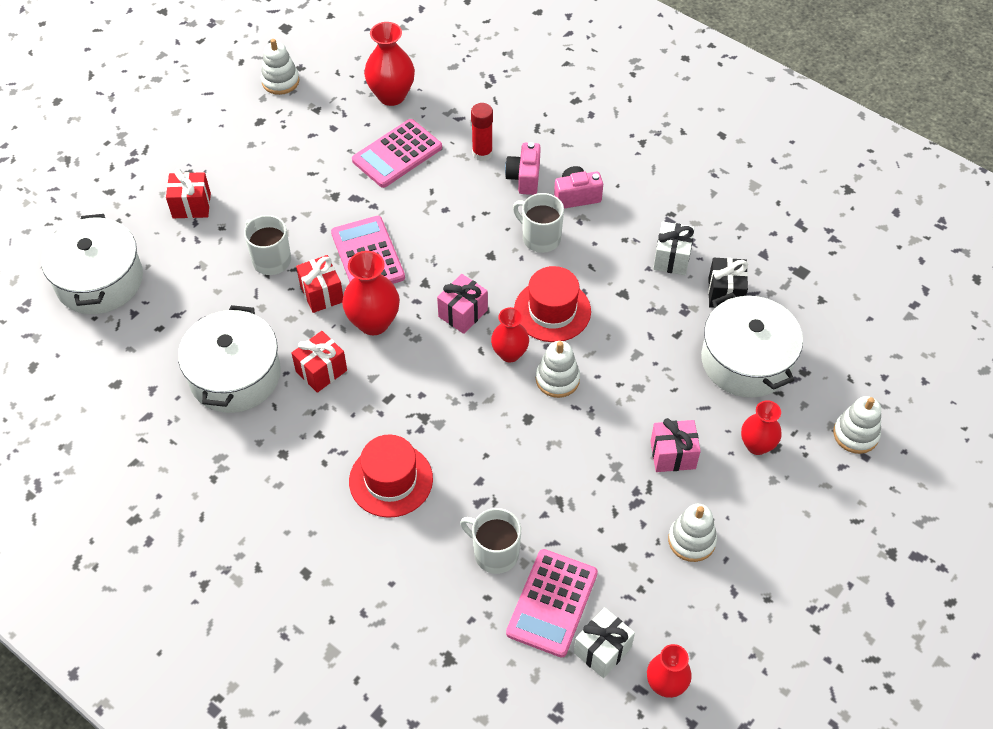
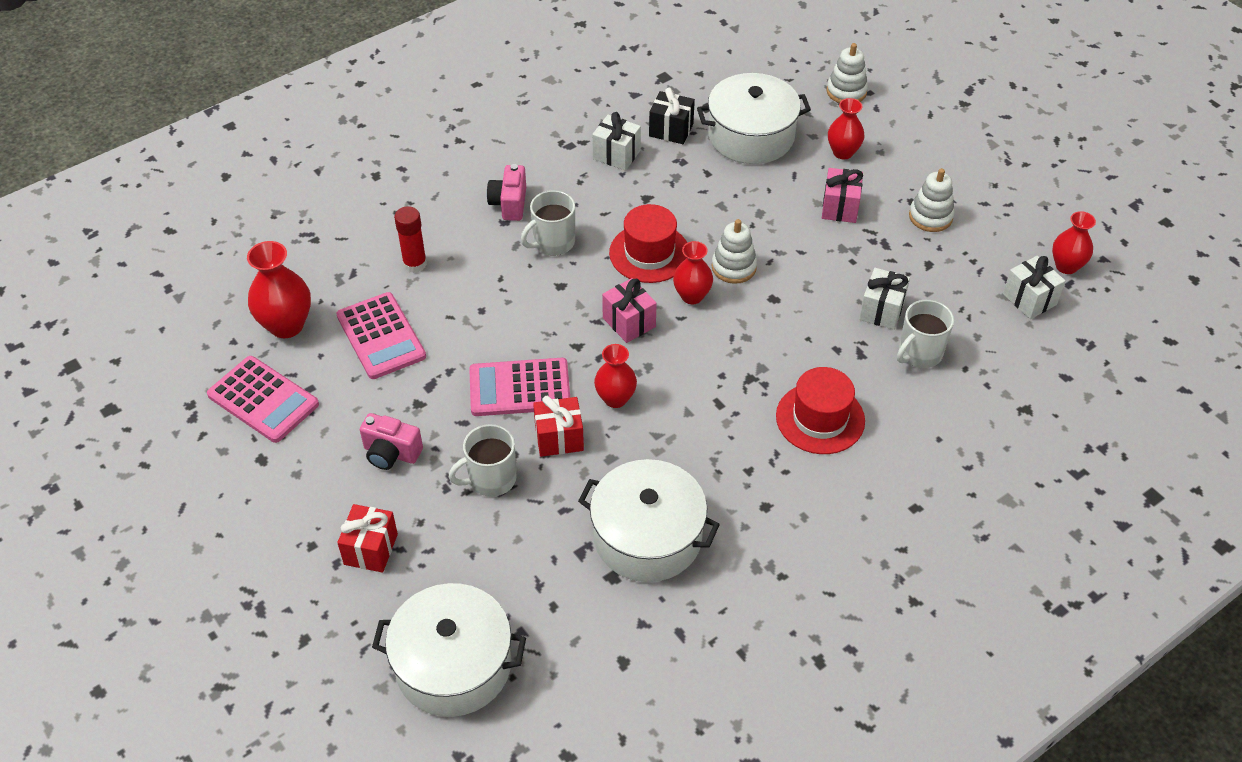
camera: 75 degrees left, 5 degrees down
white stacking toy [261,39,300,95] -> none
red gift [292,331,347,393] -> none
red vase [342,251,400,335] -> red vase [594,344,637,408], size x0.66
pink camera [505,142,541,195] -> pink camera moved to [360,413,423,470]
pink calculator [506,549,598,658] -> pink calculator moved to [207,356,319,443]
none -> white gift [859,268,910,330]

